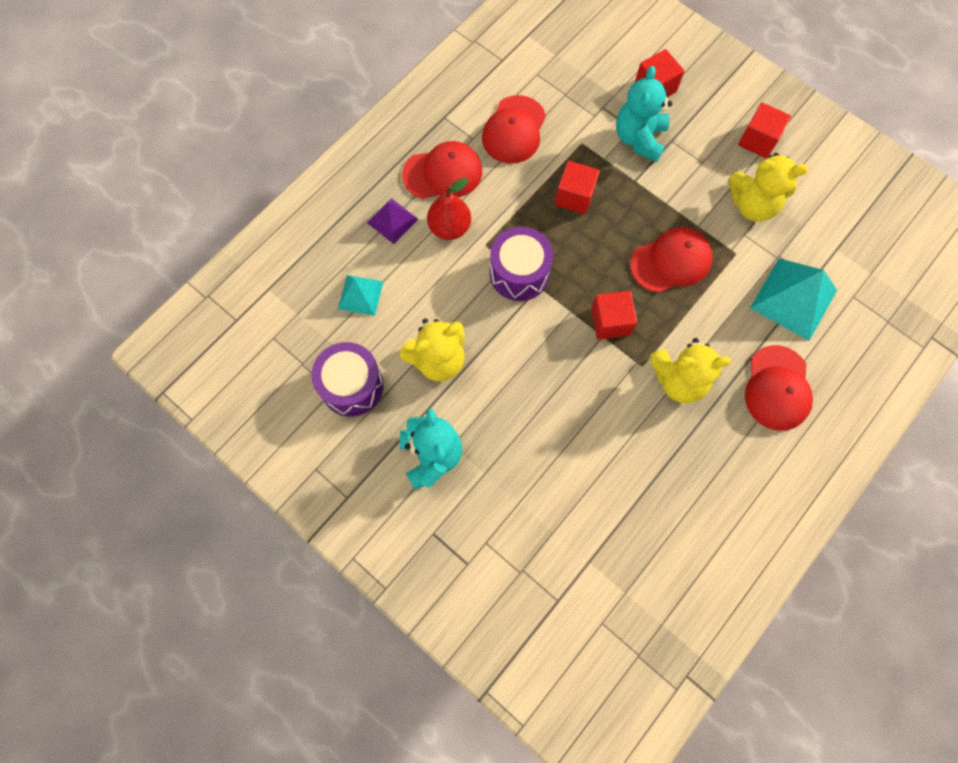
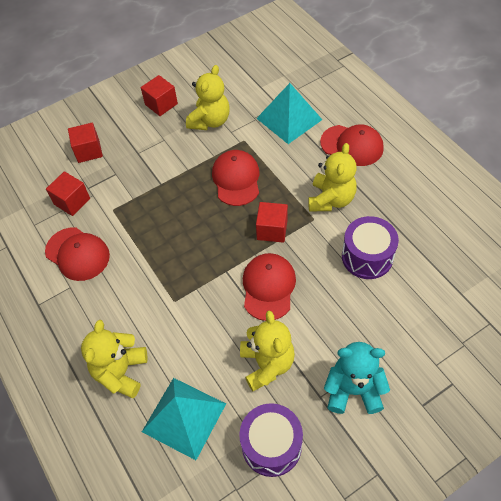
camera: 70 degrees left, 15 degrees down
turquoise pyramid [338,275,384,316] -> turquoise pyramid [142,378,226,460], size x1.71
purple pyramid [367,198,418,244] -> yellow teddy bear [81,320,147,398]
red cap [402,141,482,199] -> red cap moved to [243,253,296,321]
red pear [427,178,471,240] -> none
purple drum [490,227,553,301] -> purple drum moved to [342,216,399,279]
red cube [555,161,600,214] -> red cube moved to [46,171,90,216]
turquoise teddy bear [616,66,672,162] -> none

